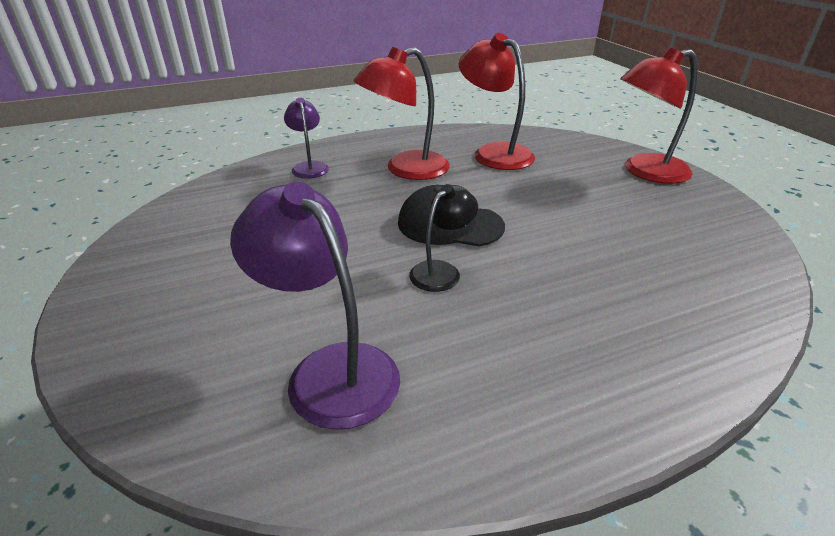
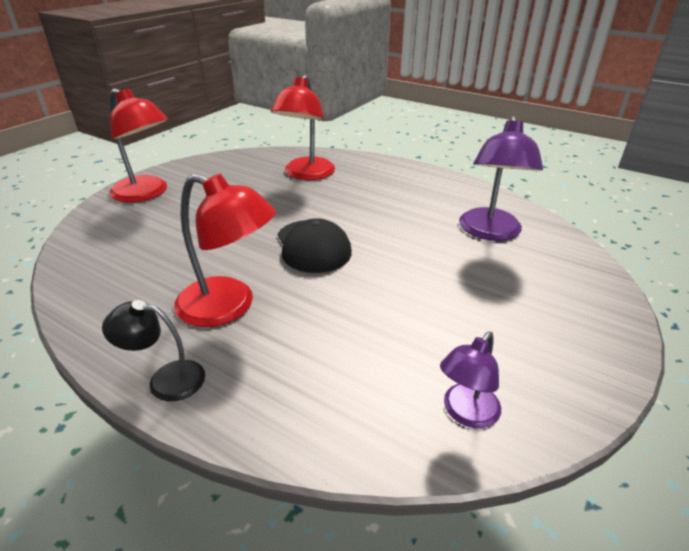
camera: 125 degrees left, 0 degrees up
purple lamp [284,98,329,179] -> purple lamp moved to [440,331,501,428]
black lamp [409,184,478,292] -> black lamp moved to [102,300,205,401]
red lamp [458,33,535,170] -> red lamp moved to [270,75,335,180]

